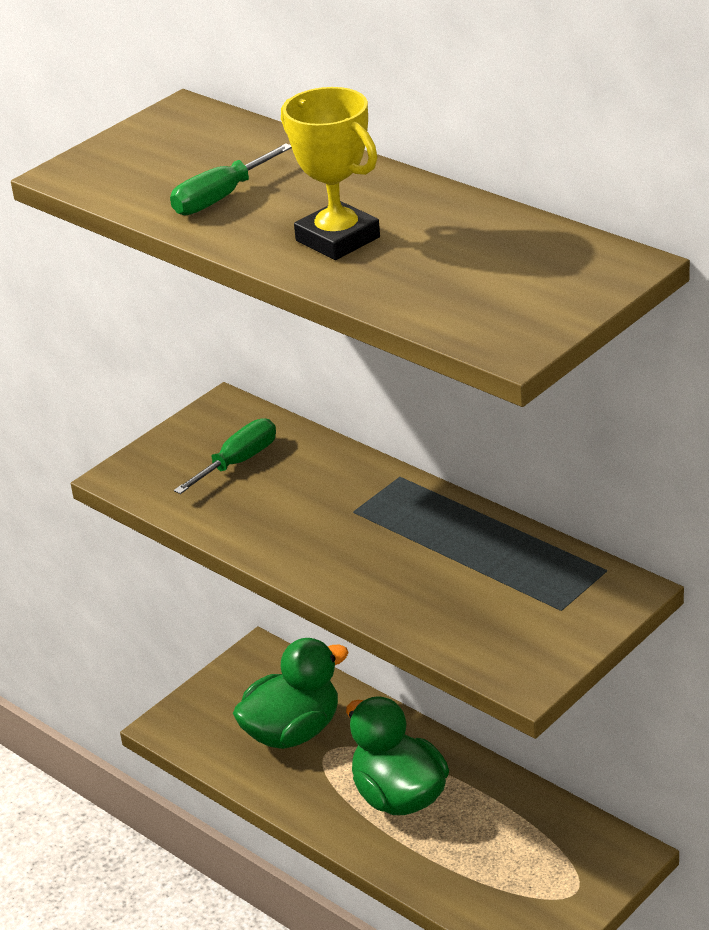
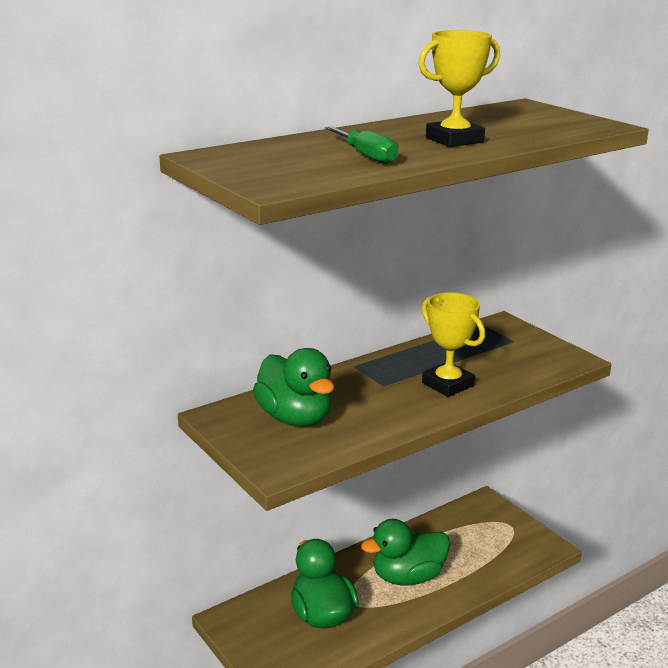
camera: 80 degrees left, 10 degrees down
green screwdriver [174,418,276,494] -> green duck [253,348,334,426]
none -> yellow trophy [422,292,485,397]

